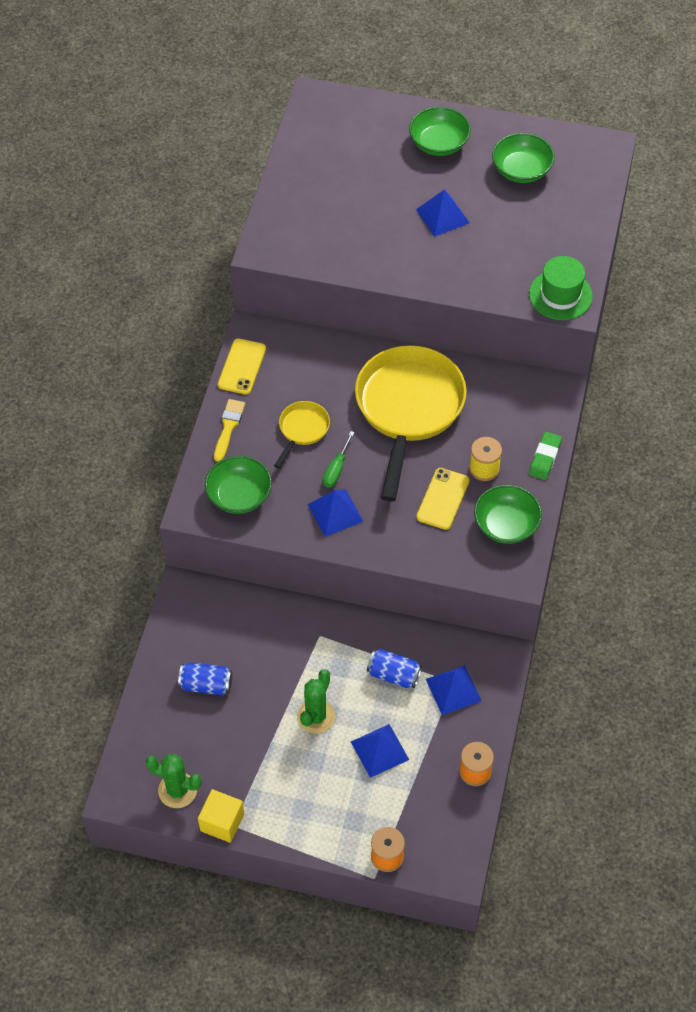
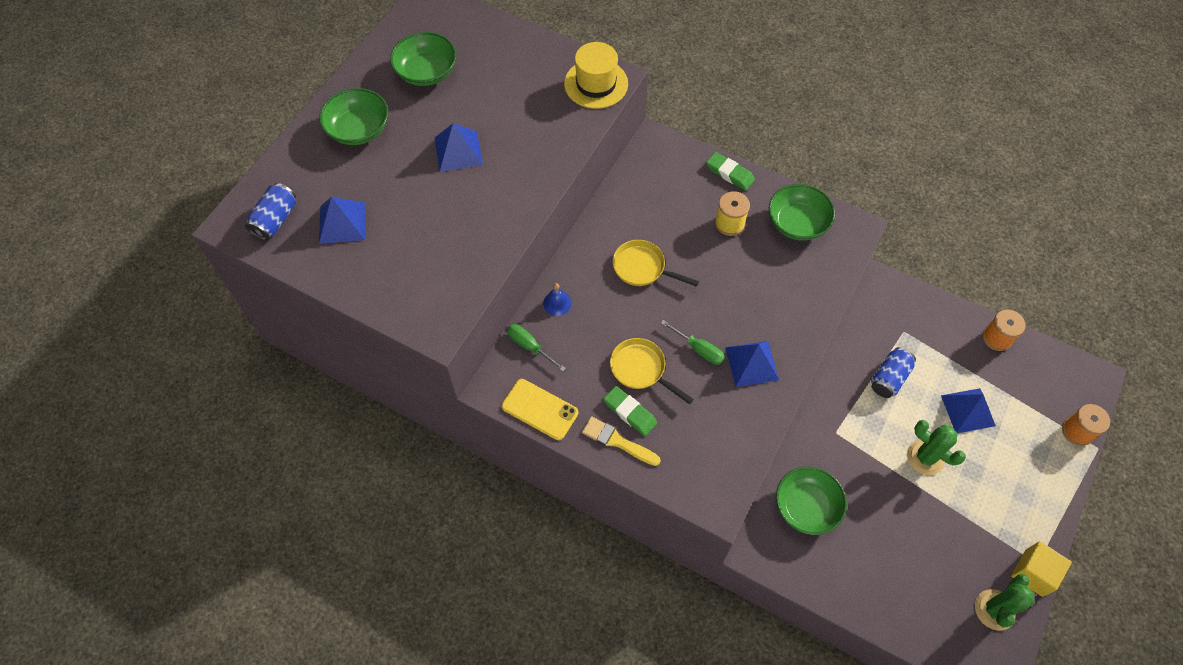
camera: 75 degrees left, 5 degrees up
blue can [178,662,232,695] -> blue can moved to [245,183,296,240]
green bowl [205,456,272,514] -> green bowl moved to [776,466,847,535]
yellow pan [355,345,467,502] -> yellow pan [613,240,699,287], size x0.46
yellow phone [416,468,470,530] -> none
blue pyramid [426,665,482,715] -> blue pyramid moved to [319,197,365,244]
green hat [529,256,593,320] -> yellow hat [564,42,628,109]
none -> green screwdriver [507,324,566,371]
none -> blue bell [543,283,572,316]
none -> green eraser [603,386,657,436]

